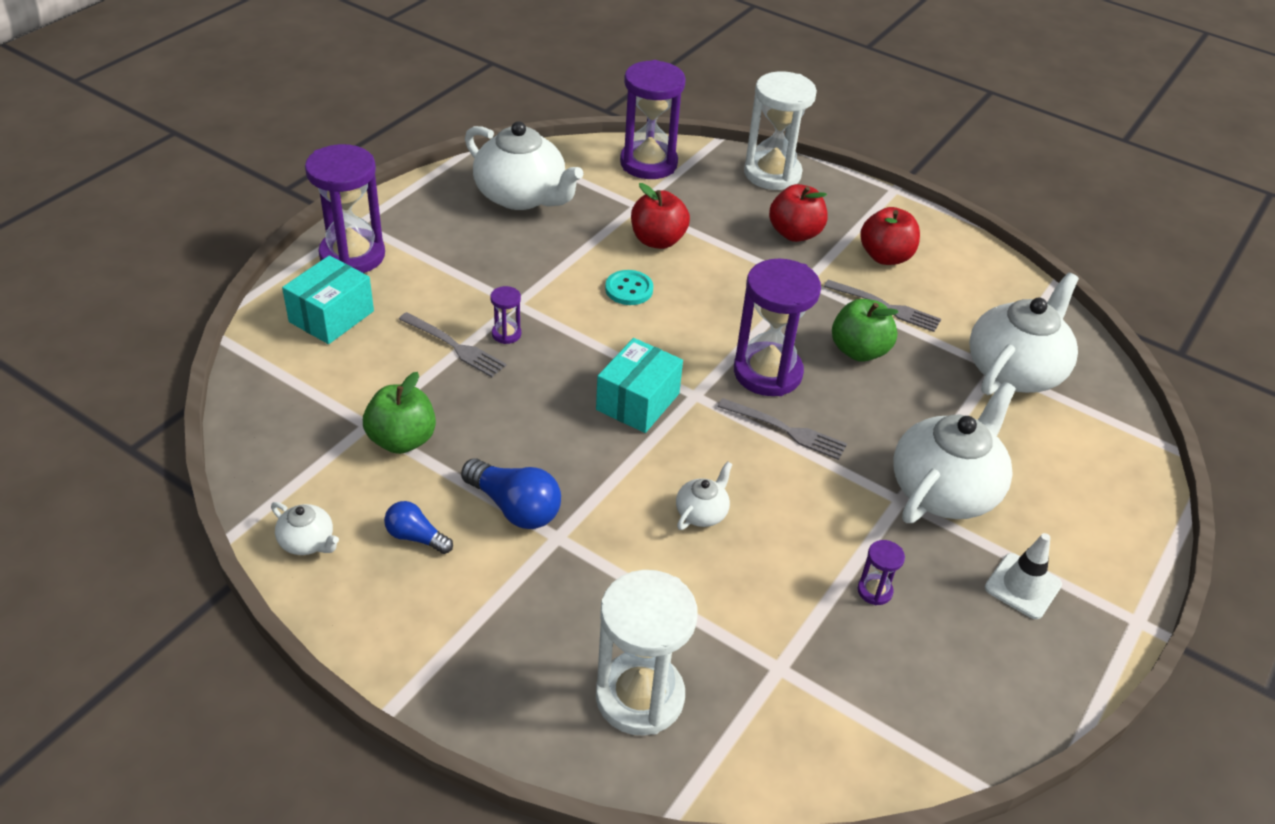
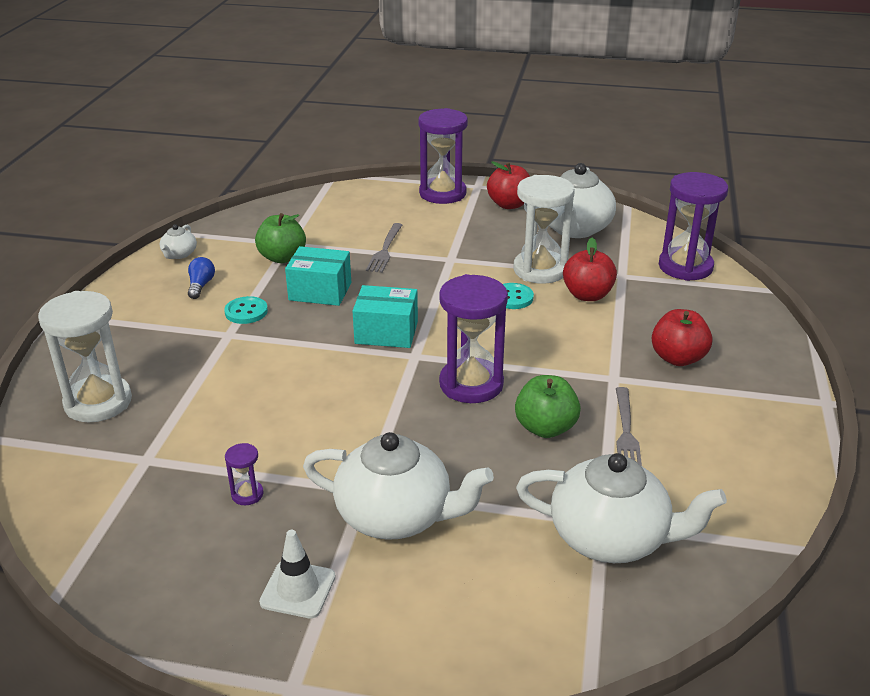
camera: 70 degrees right, 10 degrees down
turquoise box [282,255,374,344] -> turquoise box moved to [285,246,351,306]
blue light bulb [461,458,561,529] -> turquoise button [224,296,268,324]
purple hourglass [490,286,521,344] -> none
white teapot [676,461,733,530] -> none
grey fork [717,398,847,460] -> none
white hourglass [744,71,817,190] -> white hourglass moved to [514,175,575,284]
red apple [860,207,920,265] -> red apple moved to [487,161,530,209]

